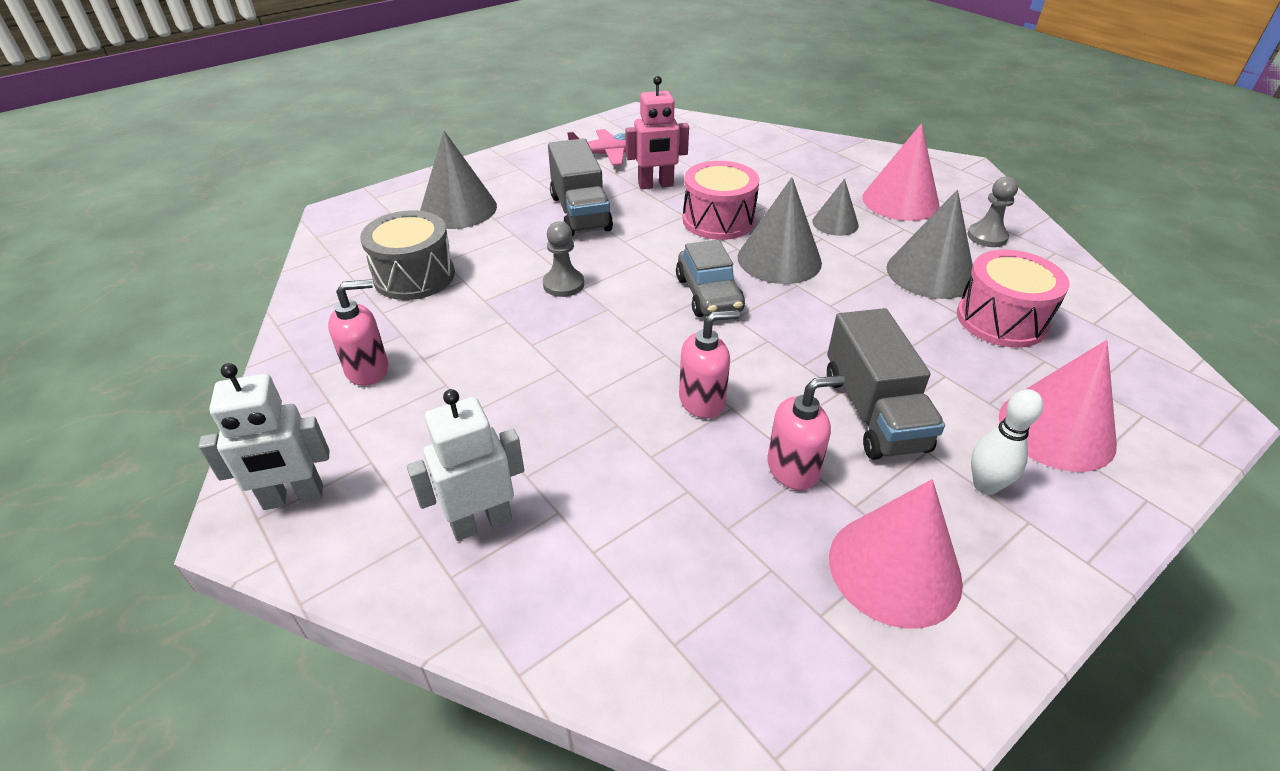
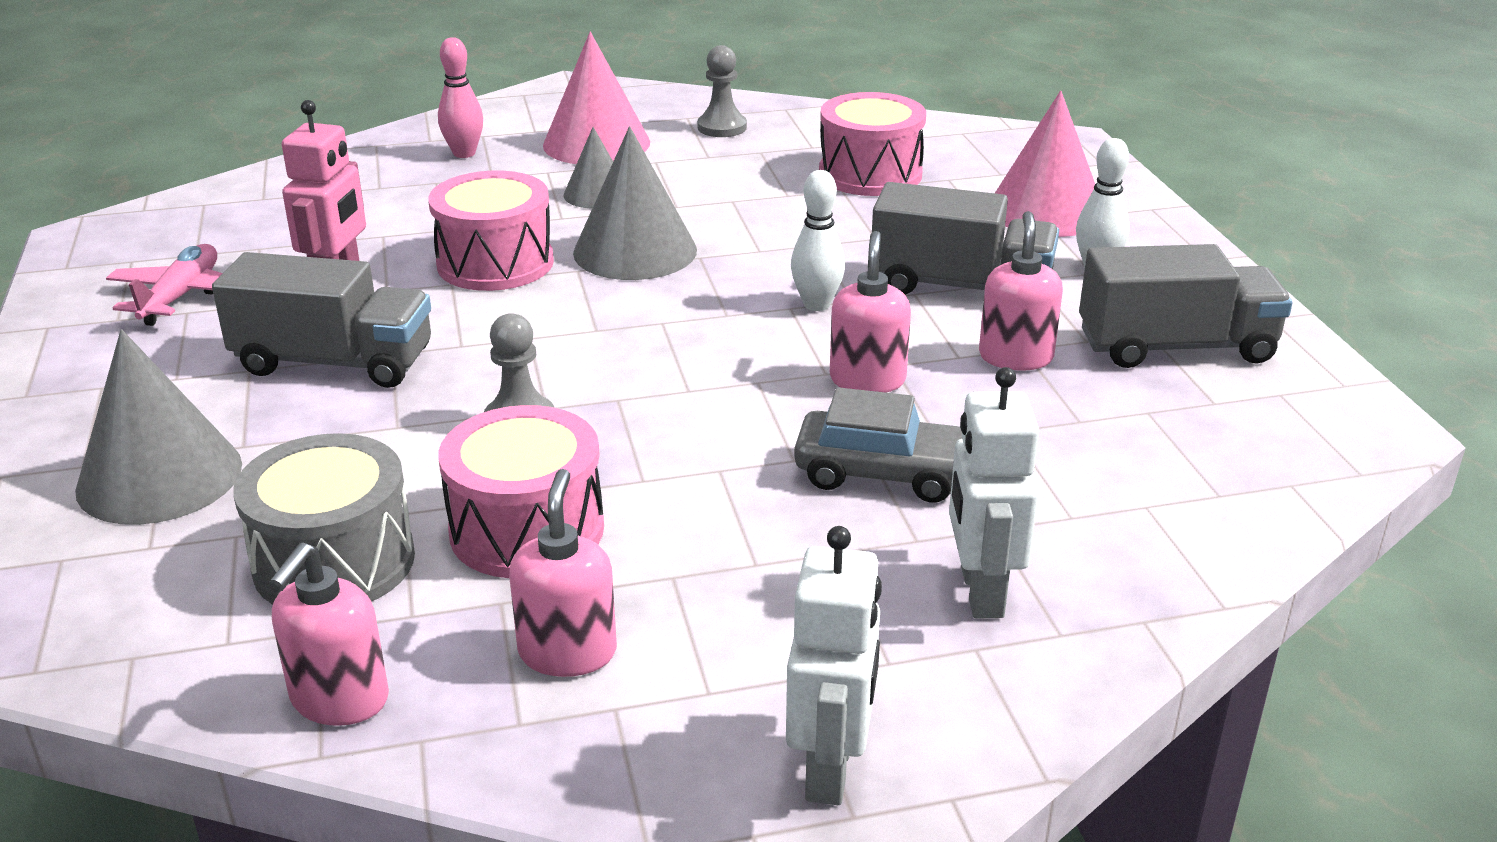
camera: 65 degrees left, 10 degrees down
grey car [676,240,745,317] -> grey car moved to [794,387,962,503]
pink cone [829,479,963,629] -> grey truck [1079,244,1293,368]
grey cone [886,190,973,299] -> none
none -> pink soap dispenser [269,543,389,726]
none -> pink bowling pin [438,37,483,158]
none -> pink drum [438,405,604,578]
none -> white bowling pin [791,170,845,311]

